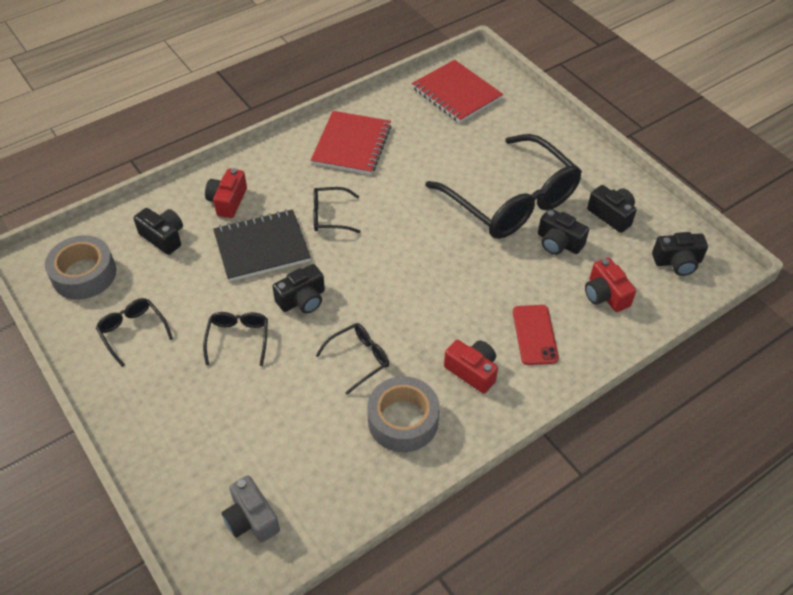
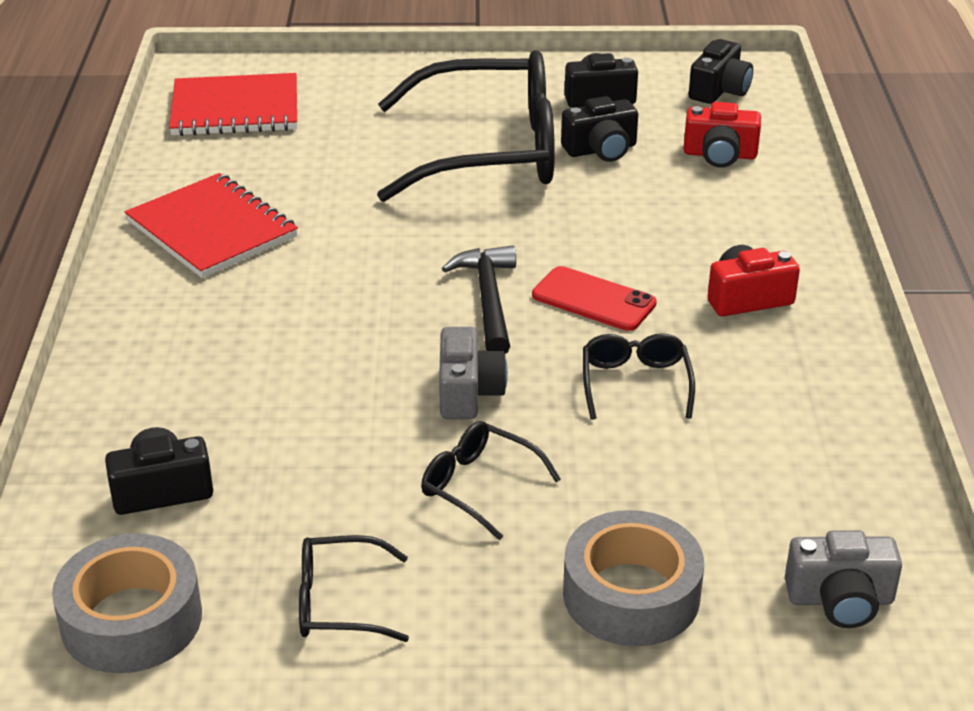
camera: 55 degrees left, 15 degrees down
red camera [205,168,247,218] -> none
black notebook [213,209,311,282] -> none
black camera [272,264,325,313] -> grey camera [439,327,508,419]
black glasses [313,187,361,233] -> none
grey tape [367,376,440,452] -> grey tape moved to [563,510,704,646]
red phone [513,305,559,365] -> red phone moved to [532,266,657,331]
none -> black hammer [442,245,516,354]

